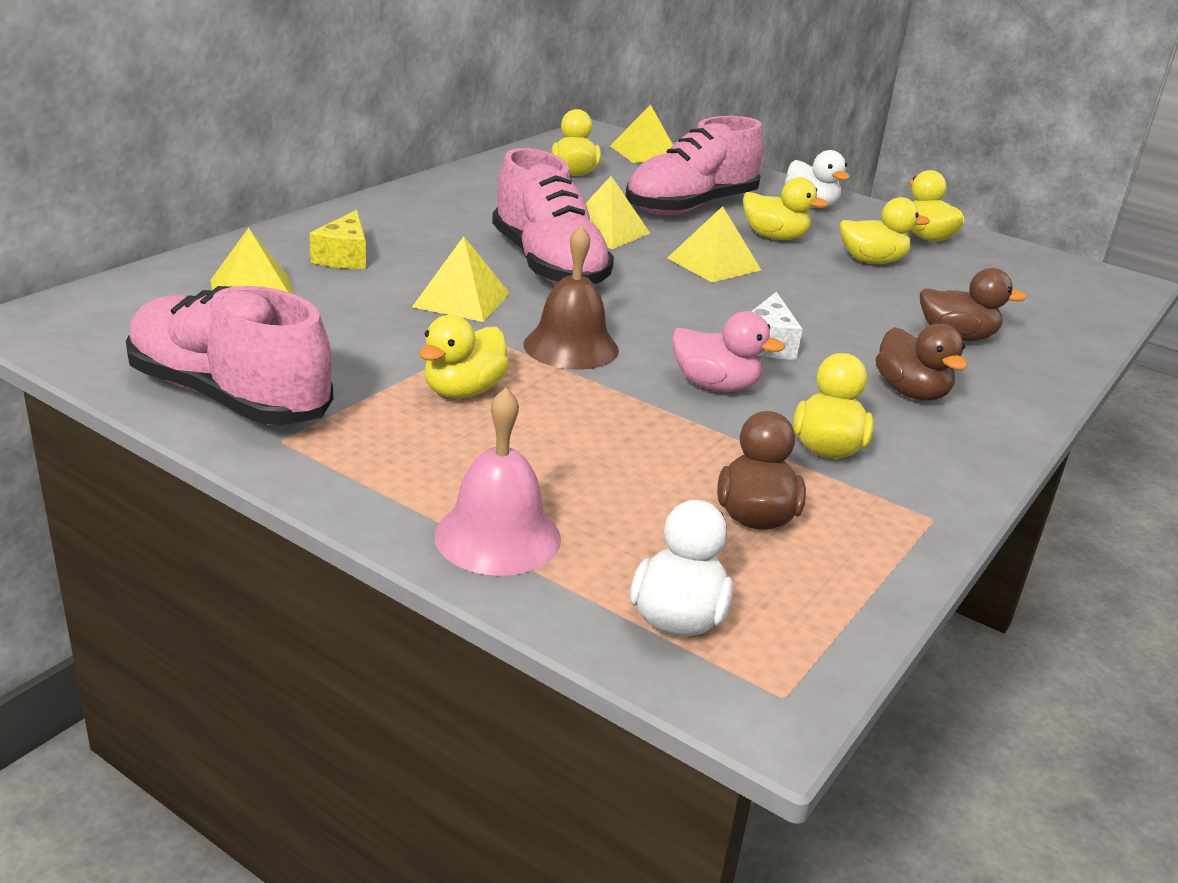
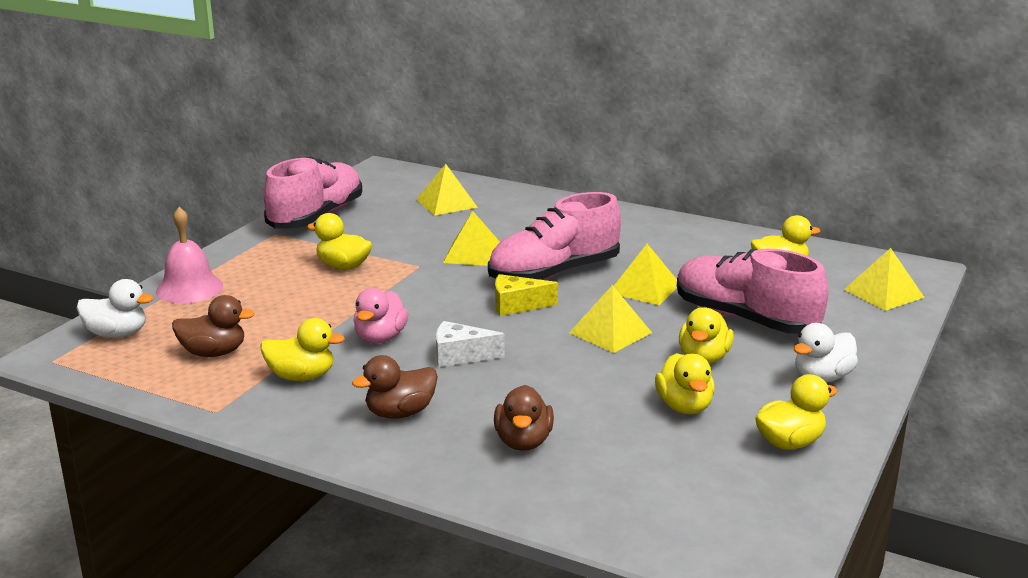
camera: 85 degrees right, 5 degrees down
yellow cheese [310,210,366,269] -> yellow cheese moved to [495,274,558,316]
brown bell [523,225,619,370] -> none

